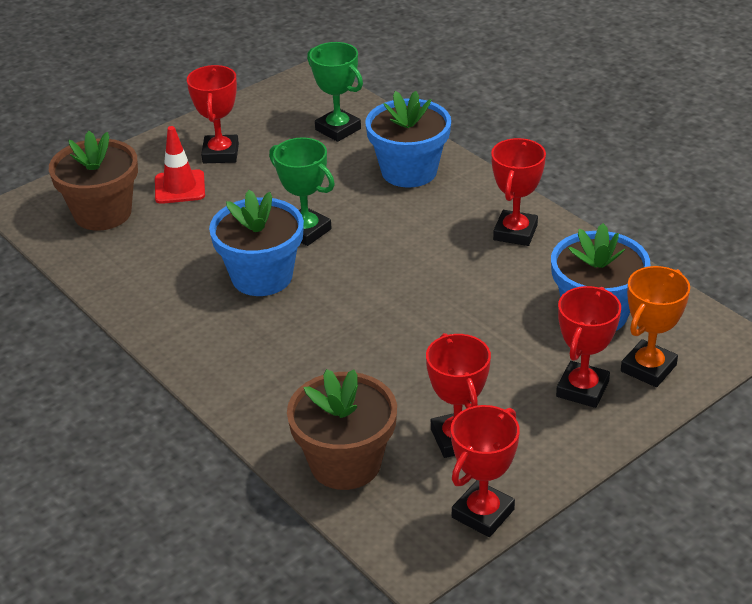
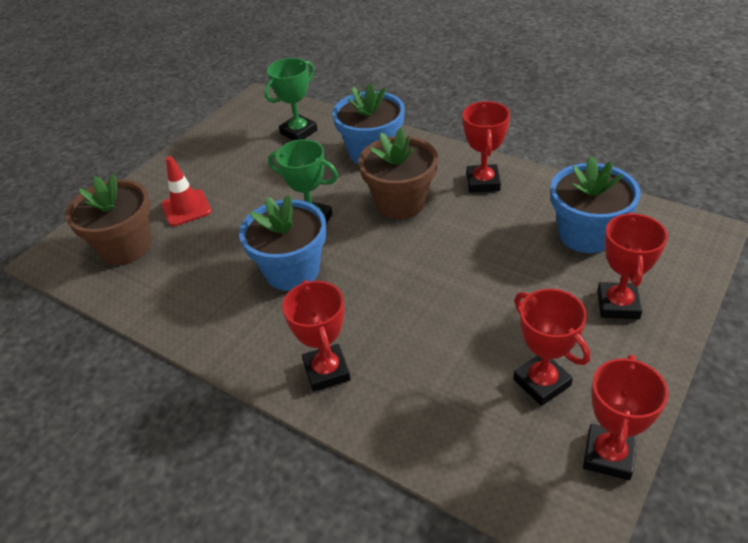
camera: 15 degrees left, 5 degrees up
red trophy [187,65,239,163] -> red trophy moved to [282,280,351,392]
brown flower pot [287,369,397,490] -> brown flower pot moved to [359,128,438,219]
green trophy [307,42,363,142] -> green trophy turned 75 degrees counterclockwise [264,58,317,140]
orange trophy [621,266,690,387] -> none

